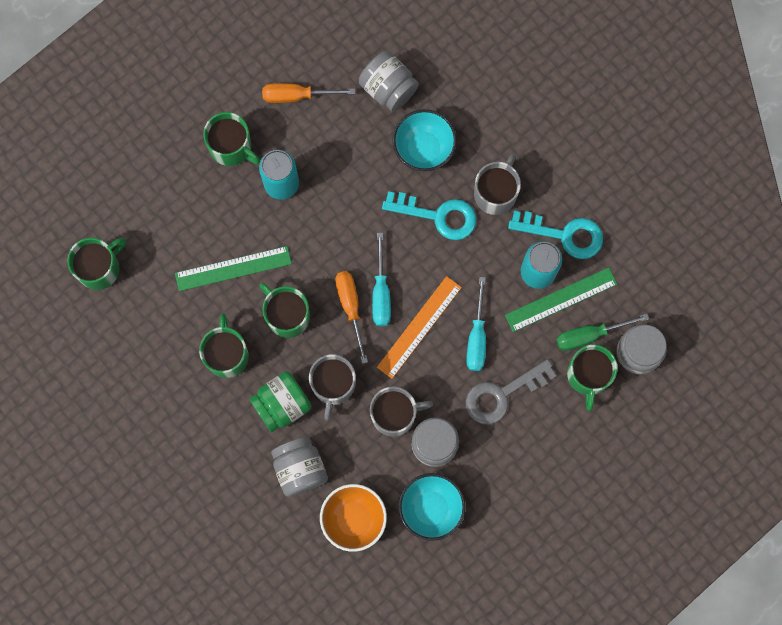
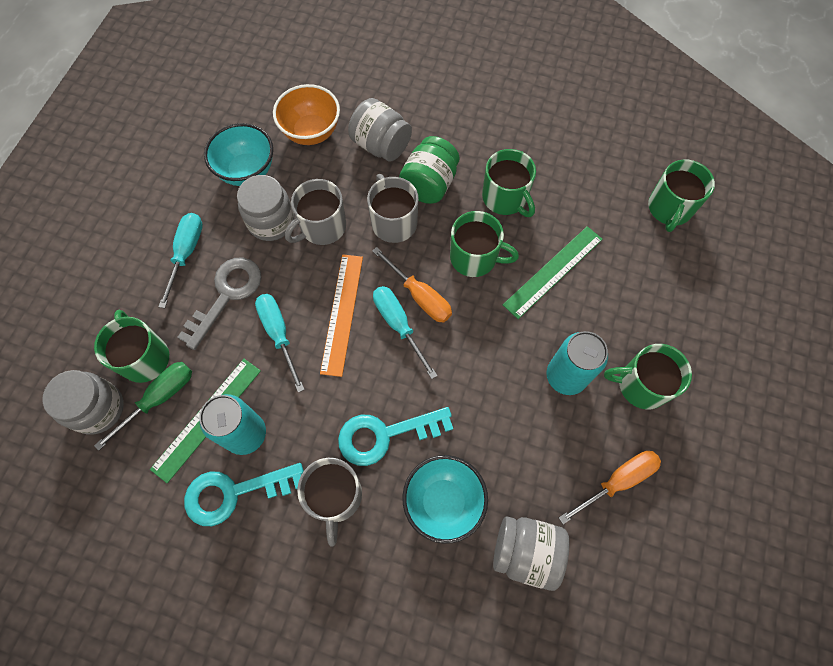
camera: 150 degrees right, 10 degrees down
none -> turquoise screwdriver [158,213,203,308]

